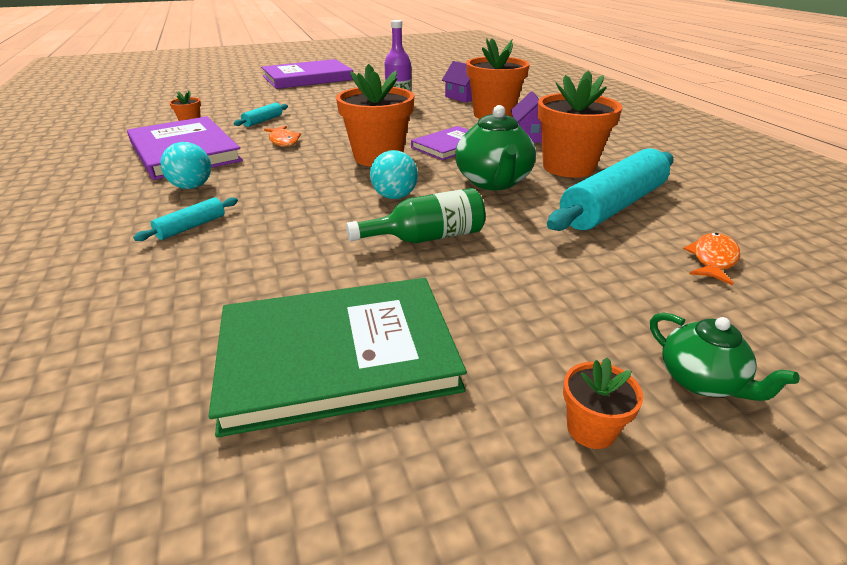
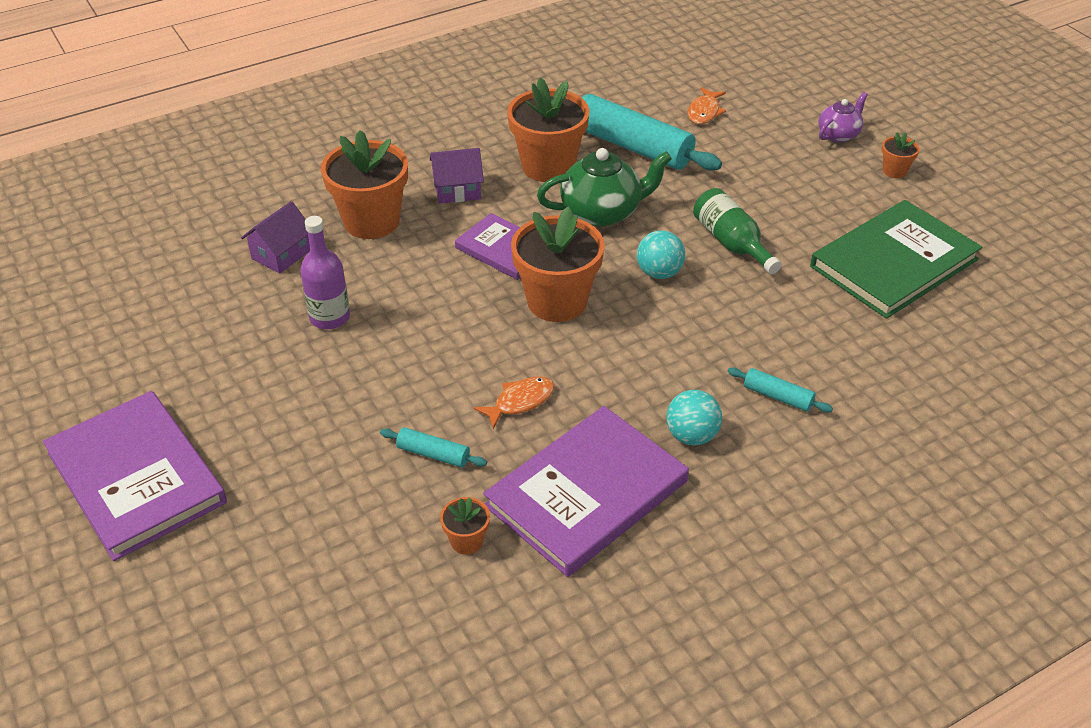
camera: 100 degrees left, 10 degrees up
green book [208,278,467,437] -> green book turned 75 degrees clockwise [810,200,983,319]
green teapot [650,312,800,401] -> purple teapot [818,92,868,142]
orange fish [683,233,740,285] -> orange fish turned 90 degrees counterclockwise [688,87,726,124]

